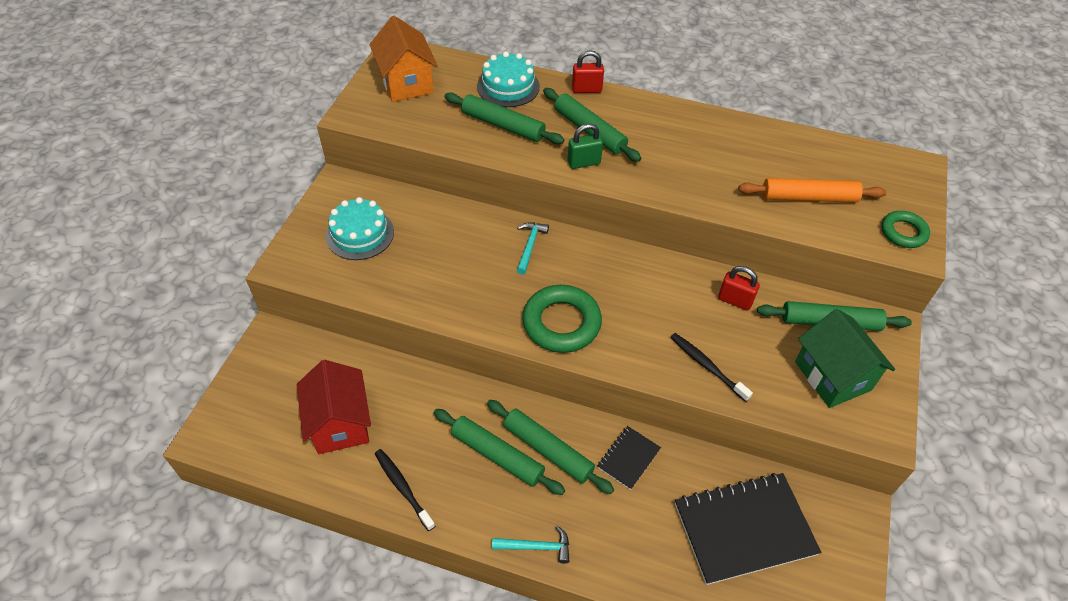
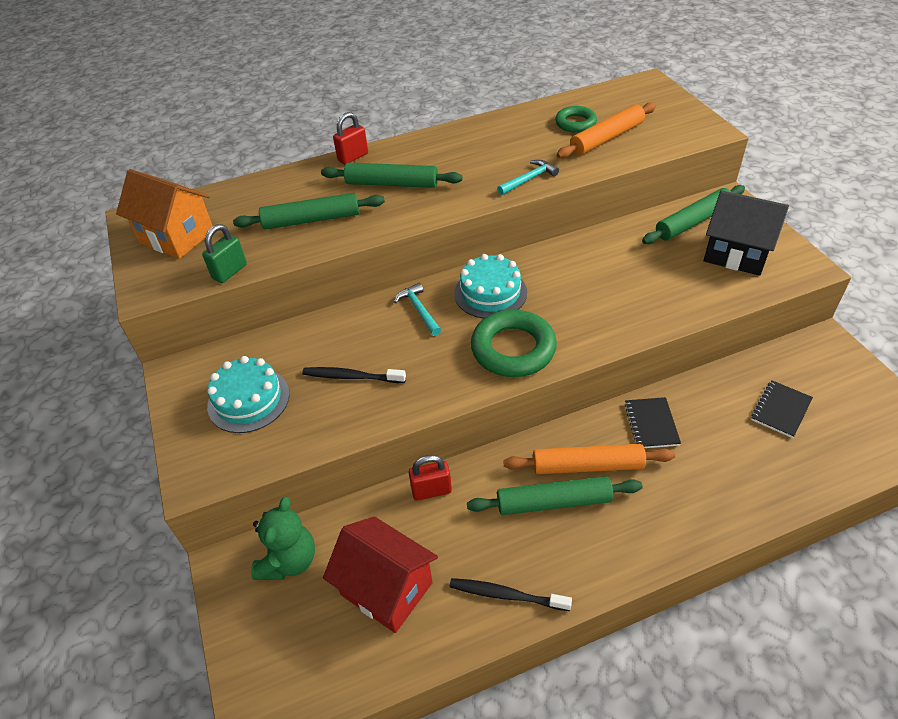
camera: 35 degrees left, 5 degrees down
turquoise cake [477,51,540,107] -> turquoise cake moved to [454,254,527,319]
green rolling pin [487,400,614,494] -> orange rolling pin [503,444,675,474]
turquoise hammer [492,526,569,564] -> turquoise hammer moved to [497,160,559,195]
green padlock [568,124,603,169] -> green padlock moved to [202,224,247,283]
black toothbrush [670,333,753,402] -> black toothbrush moved to [302,367,406,383]
black notebook [675,473,821,585] -> black notebook [751,380,813,438], size x0.49
red padlock [718,266,760,311] -> red padlock moved to [409,455,452,500]
green house [795,309,895,408] -> black house [704,190,789,276]
green ring [881,211,930,248] -> green ring moved to [555,106,597,133]
none -> green teddy bear [251,497,315,580]

